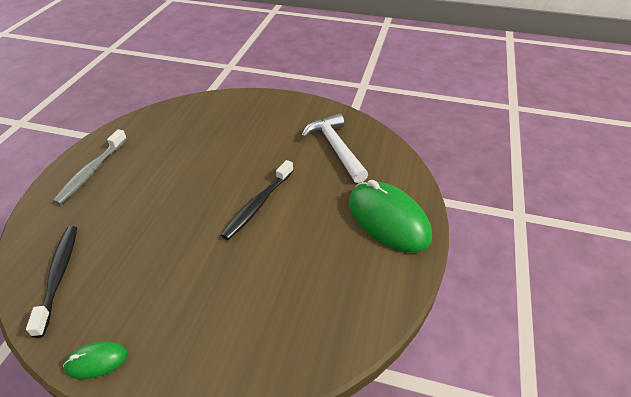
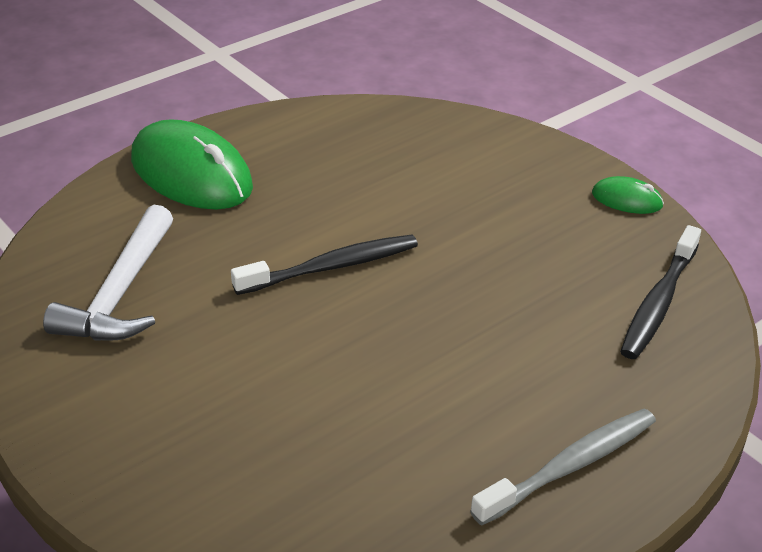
camera: 145 degrees left, 5 degrees down
green mouse [349,180,432,252] -> green mouse turned 45 degrees counterclockwise [131,119,253,209]

